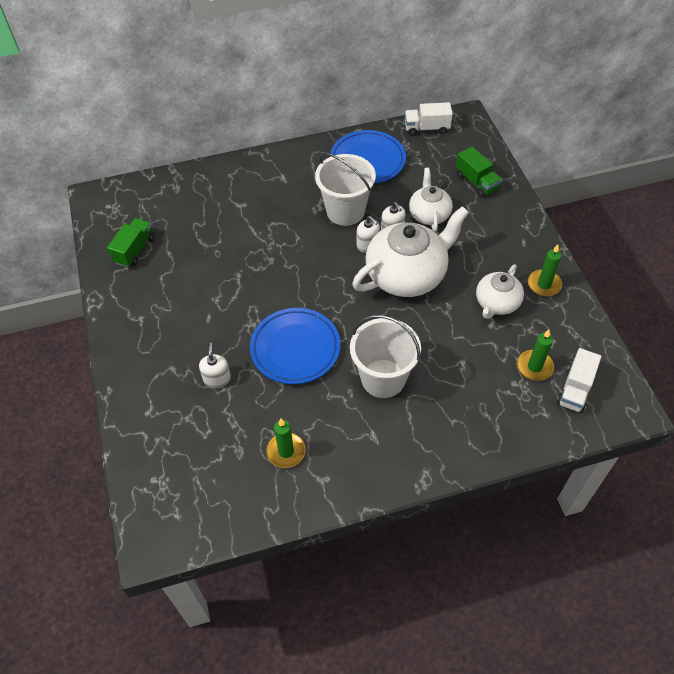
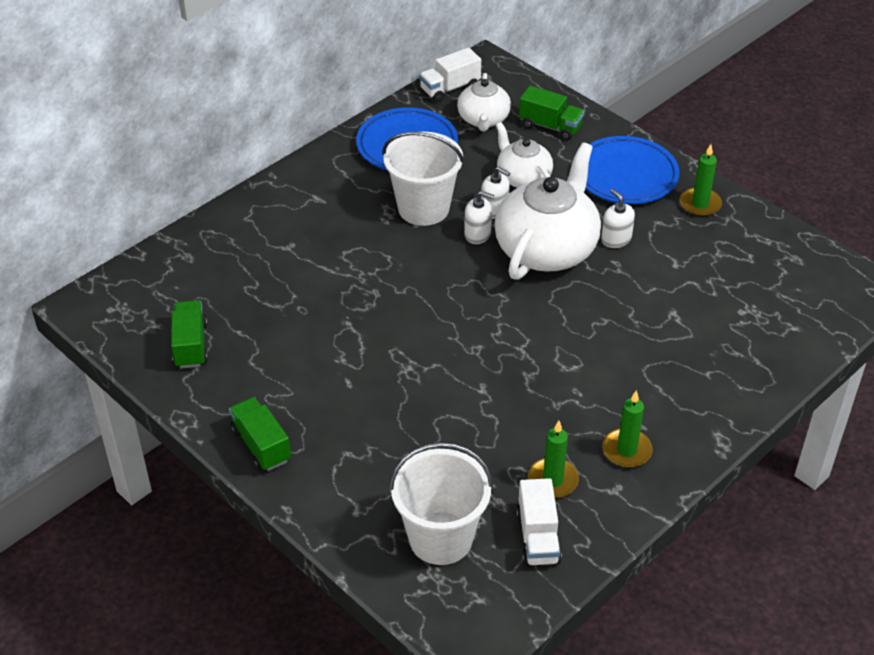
camera: 30 degrees left, 10 degrees down
white soap dispenser [199,343,231,388] -> white soap dispenser moved to [601,189,635,248]
blue plate [250,308,340,384] -> blue plate moved to [585,136,679,204]
white bucket [350,315,421,398] -> white bucket moved to [389,442,493,565]
white teapot [476,264,524,319] -> white teapot moved to [457,73,511,131]
green candle [517,329,554,381] -> green candle moved to [602,390,653,468]
white truck [557,348,601,413] -> white truck moved to [516,478,562,566]
none -> green truck [229,397,291,471]

